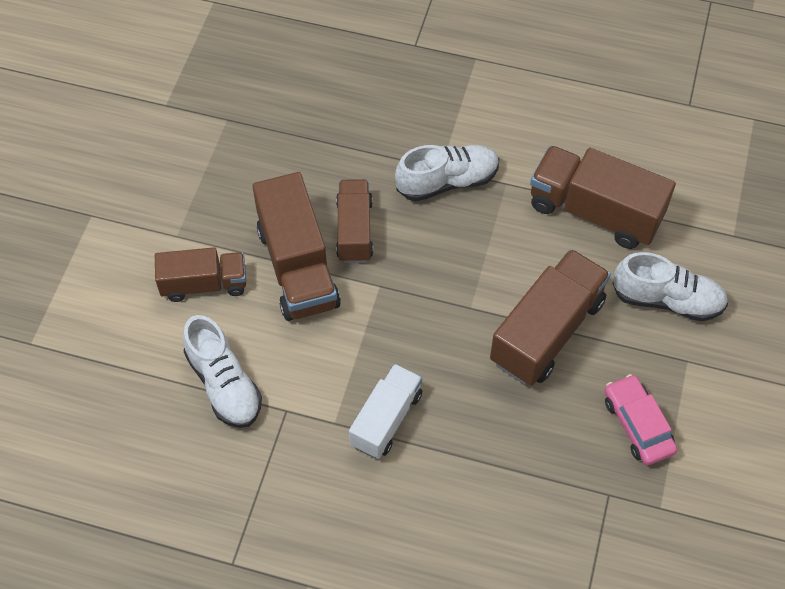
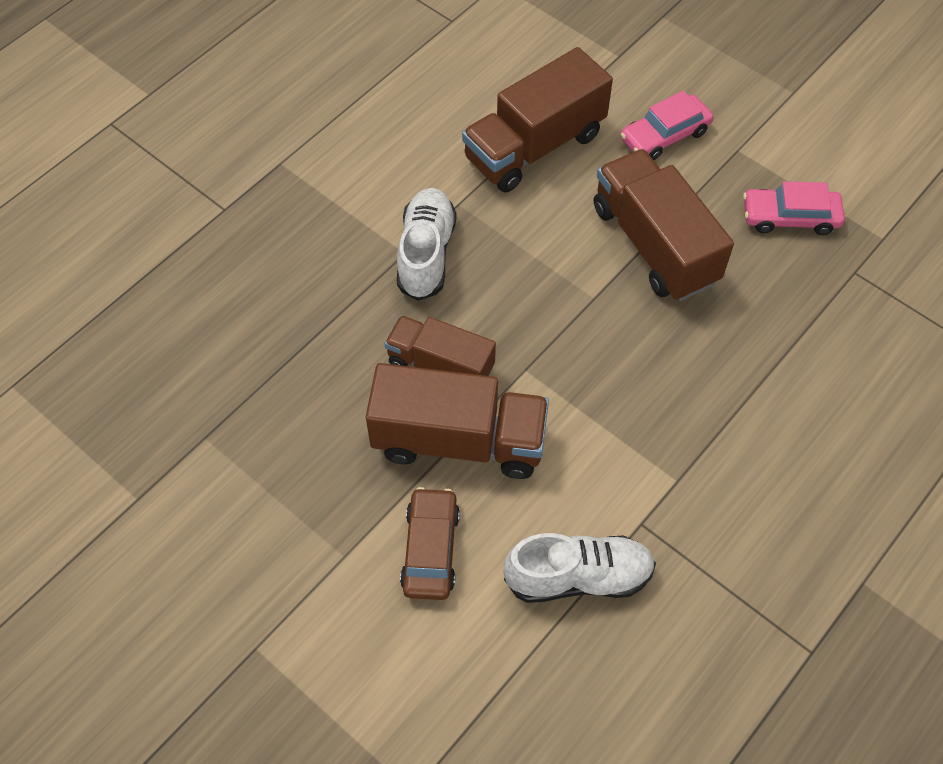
camera: 65 degrees left, 0 degrees up
brown truck [155,247,246,302] -> brown car [400,487,460,600]
white truck [349,364,422,459] -> none
white shoe [613,252,728,321] -> pink car [620,91,713,160]

